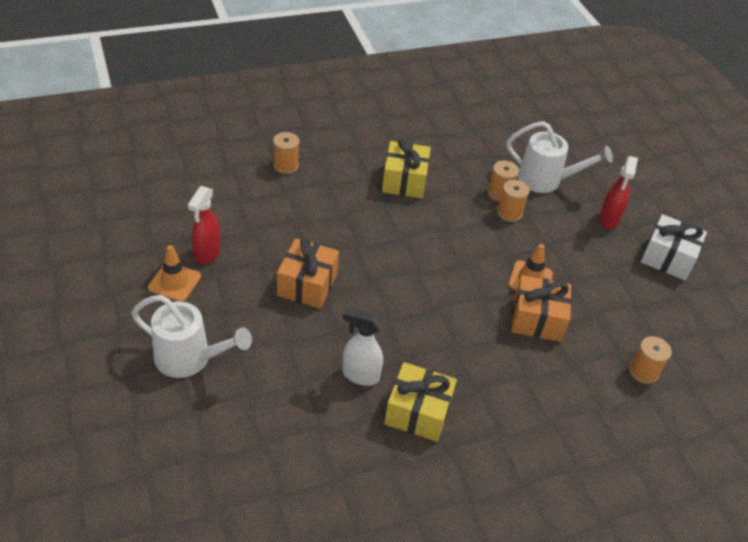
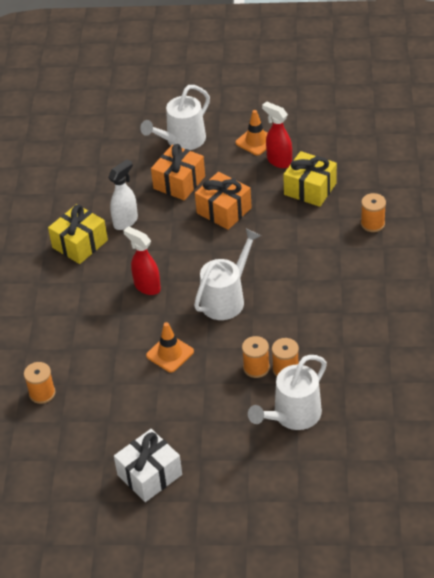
camera: 120 degrees right, 0 degrees up
yellow gift [382,138,431,198] -> yellow gift moved to [283,151,337,207]
orange gift [511,275,572,342] -> orange gift moved to [151,144,205,201]
red spray bottle [599,156,638,229] -> red spray bottle moved to [124,226,161,295]
none -> white watering can [194,229,261,320]

